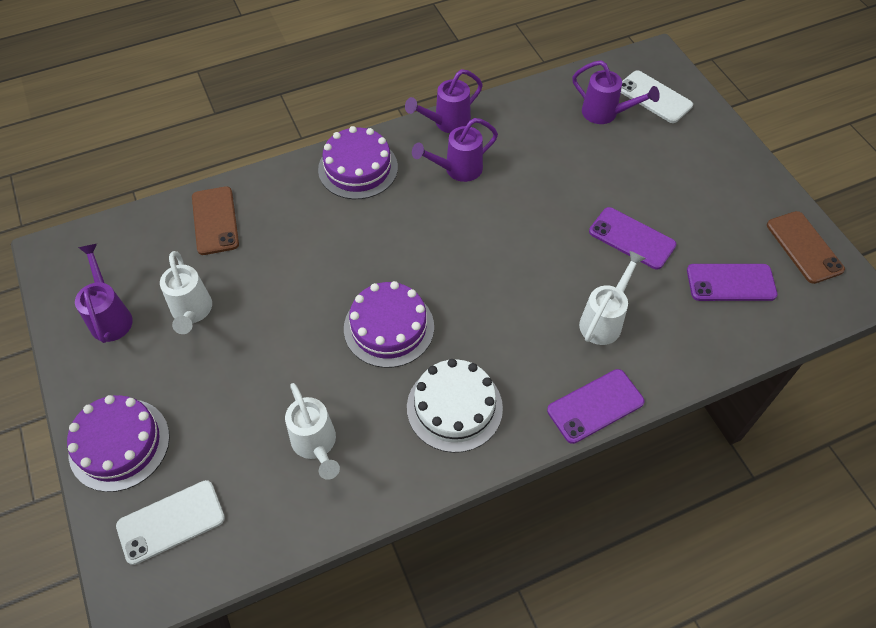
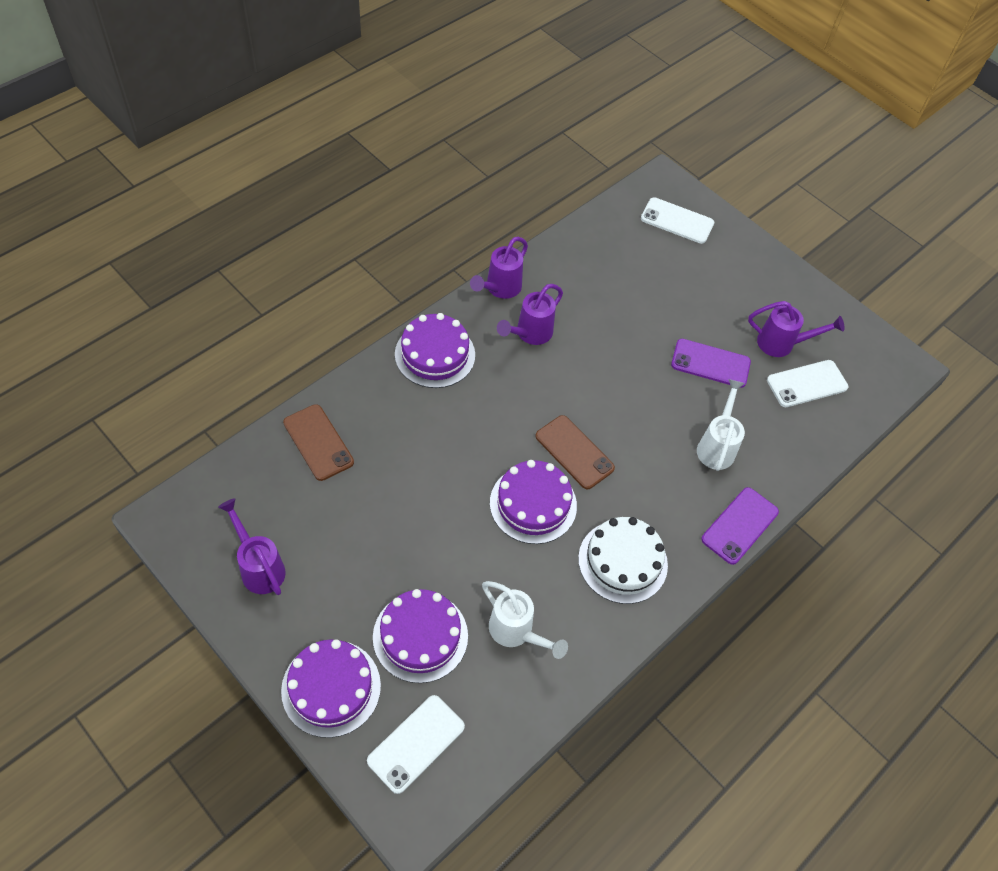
camera: 25 degrees left, 0 degrees up
white watering can [160,251,212,334] -> none
purple watering can [572,60,660,124] -> purple watering can moved to [748,301,844,357]
purple phone [687,264,777,301] -> white phone [767,360,848,407]
brown phone [767,211,845,284] -> brown phone moved to [535,415,615,489]
none -> purple cake [373,589,468,683]

